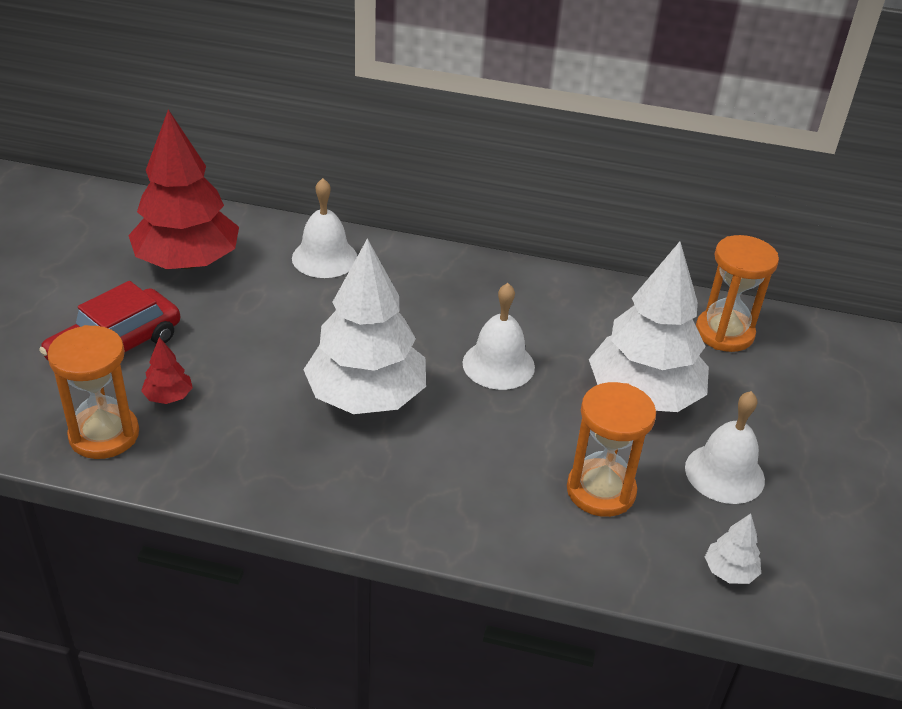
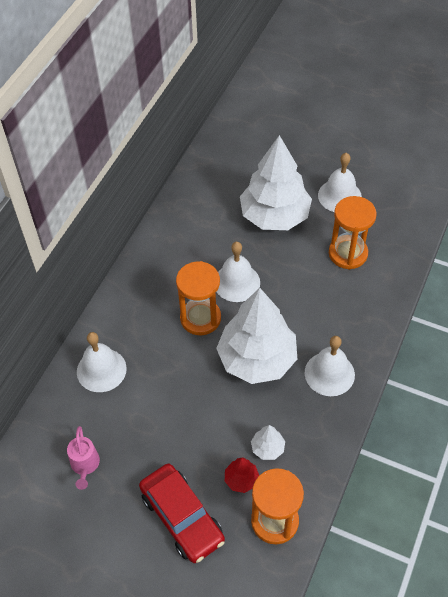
camera: 75 degrees left, 15 degrees up
red tree [128,109,239,269] -> pink watering can [67,426,100,490]
orange hourglass [696,235,779,352] -> orange hourglass moved to [176,261,221,335]
white tree [705,513,761,584] -> white tree moved to [251,425,285,460]
none -> white bell [304,336,355,396]

